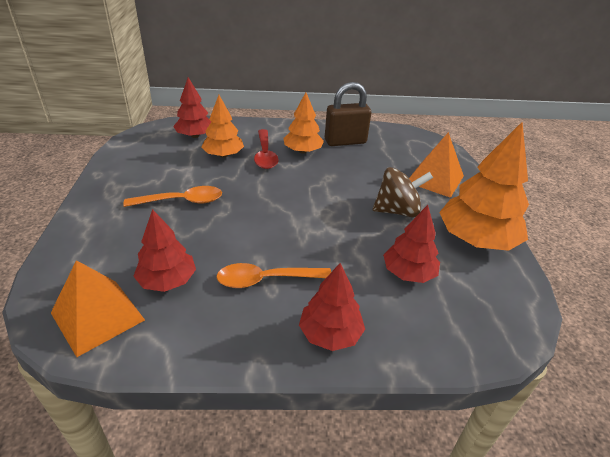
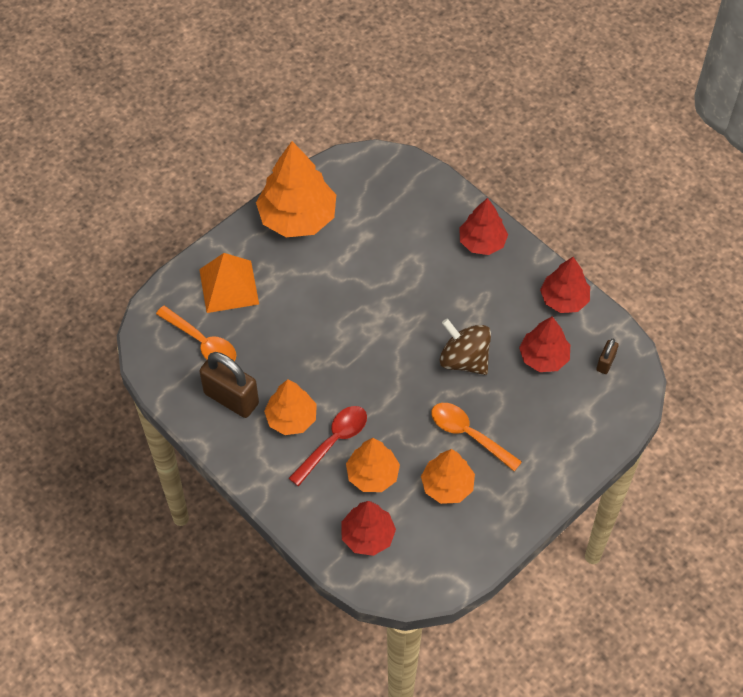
camera: 130 degrees left, 20 degrees up
orange pyramid [51,260,145,357] -> brown padlock [596,339,618,374]
orange spoon [216,263,331,288] -> orange spoon moved to [156,306,236,361]
brown spinning top [373,167,433,218] -> brown spinning top moved to [440,318,491,375]
red tree [383,205,440,283] -> red tree moved to [540,257,590,313]
none -> orange tree [421,449,475,504]

